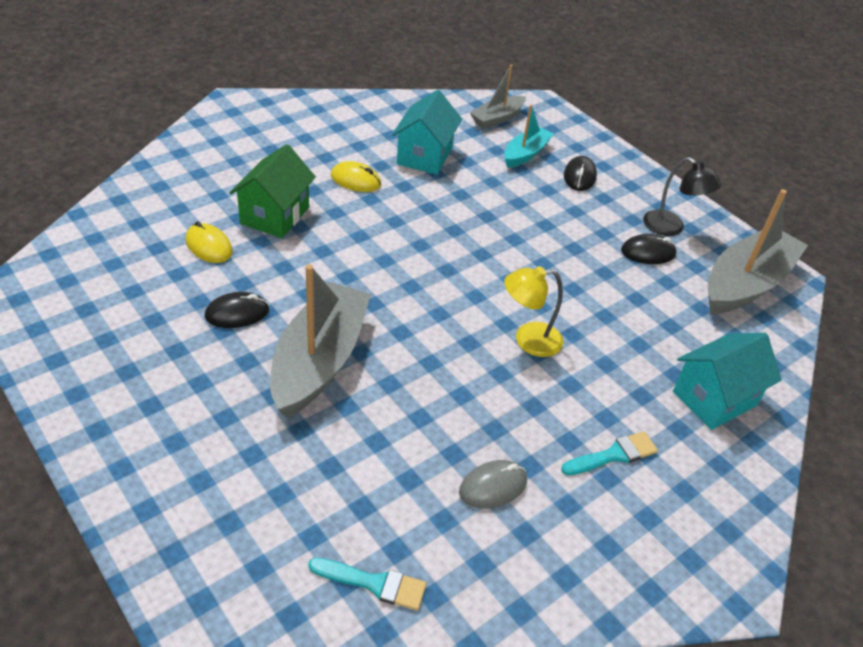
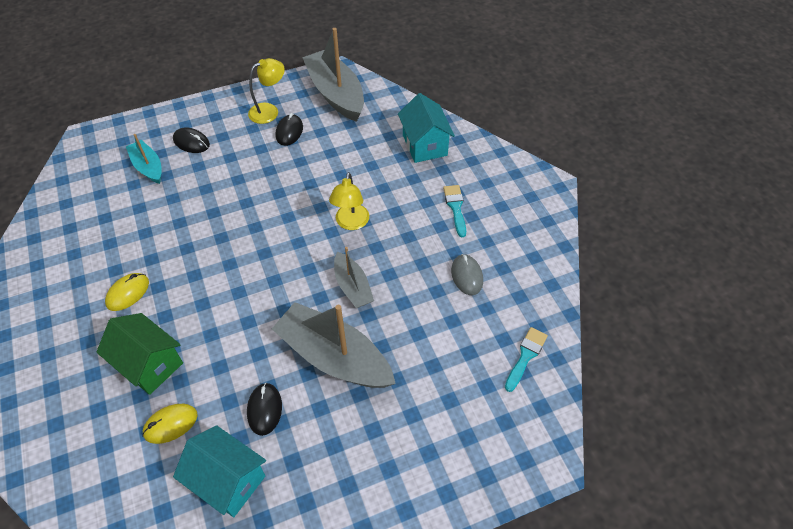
camera: 70 degrees left, 10 degrees up
turquoise house [392,90,462,175] -> turquoise house moved to [173,425,266,517]
grey boat [470,65,526,129] -> grey boat moved to [334,247,374,308]
black lamp [643,157,722,236] -> yellow lamp [248,58,285,124]

